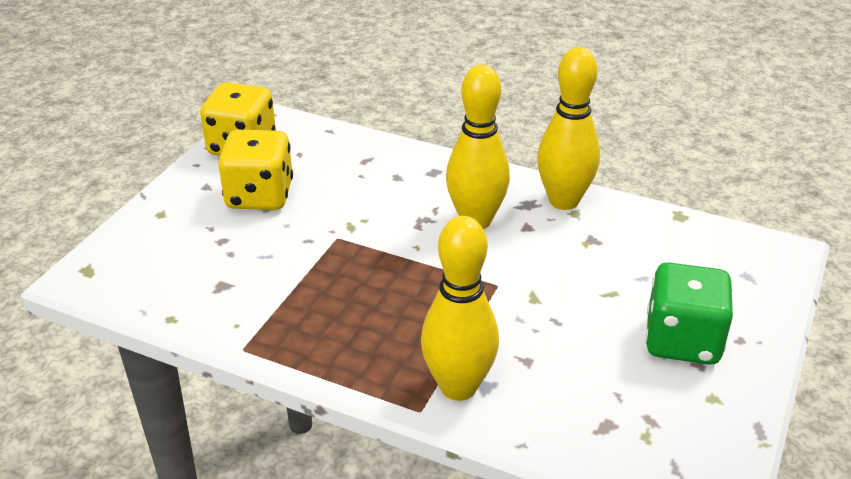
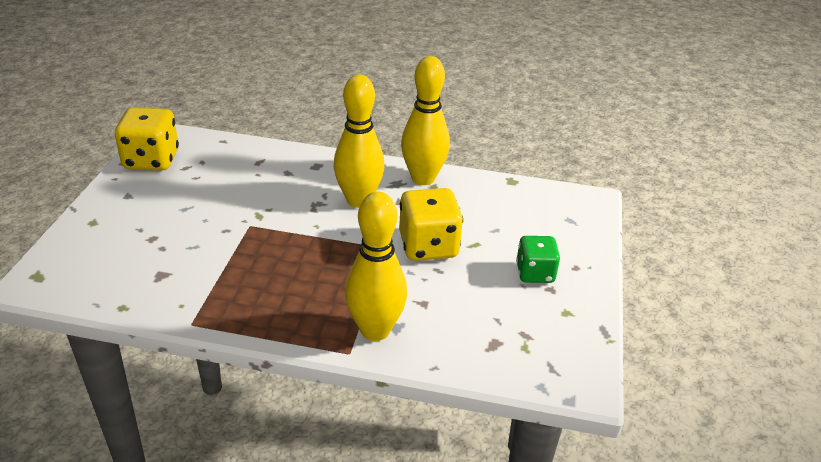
camera: 15 degrees left, 0 degrees up
yellow dice [218,130,293,210] -> yellow dice moved to [399,188,463,261]
green dice [645,263,733,365] -> green dice [516,236,560,283], size x0.65

